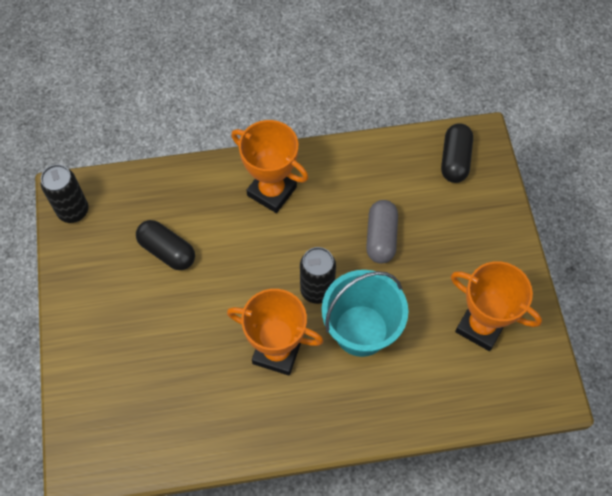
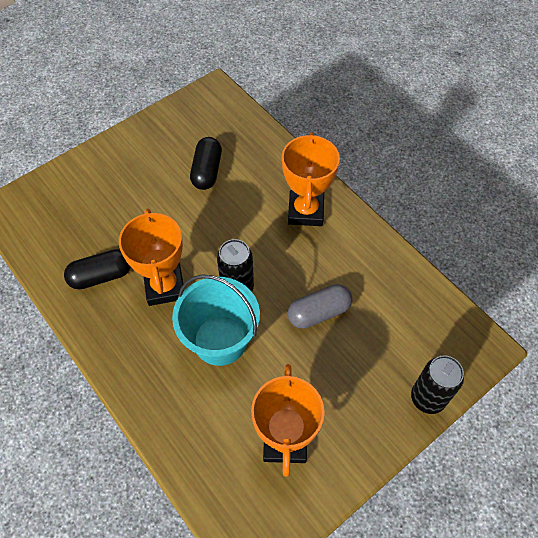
camera: 60 degrees right, 5 degrees down
black can [41,164,89,223] -> black can moved to [411,355,464,414]
black capsule [441,123,473,183] -> black capsule moved to [64,249,131,290]

